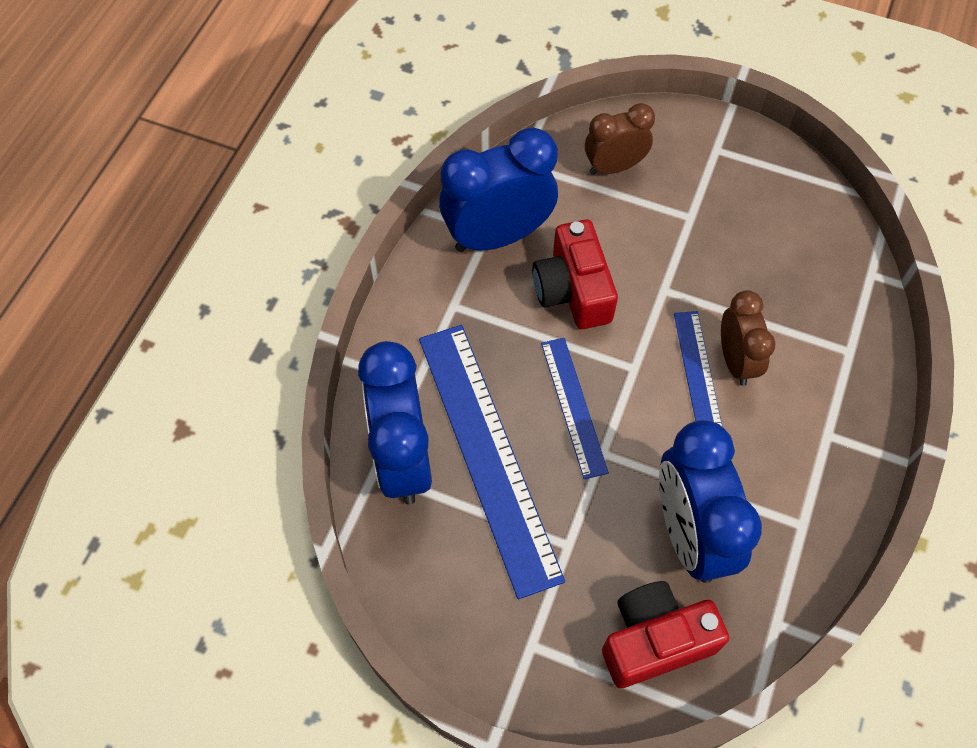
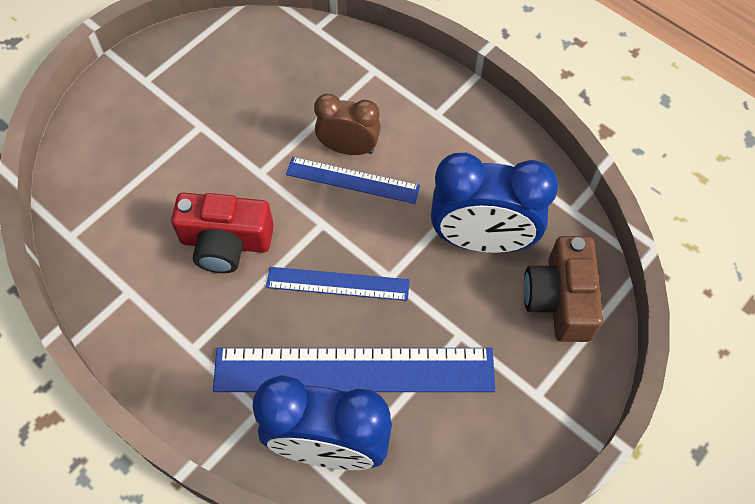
camera: 70 degrees left, 0 degrees up
blue clock [439,128,558,252] -> none
brown clock [585,103,655,175] -> none
red camera [602,581,729,688] -> brown camera [523,236,603,342]

